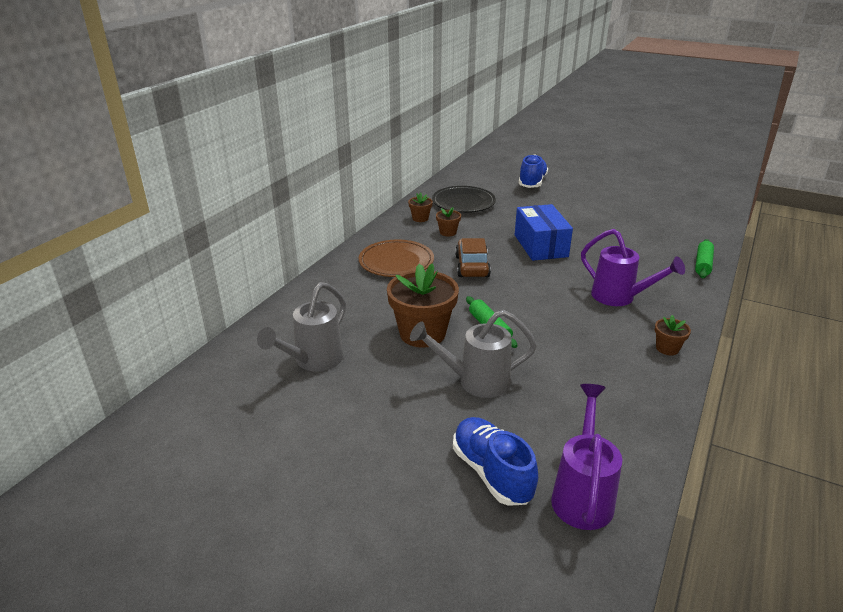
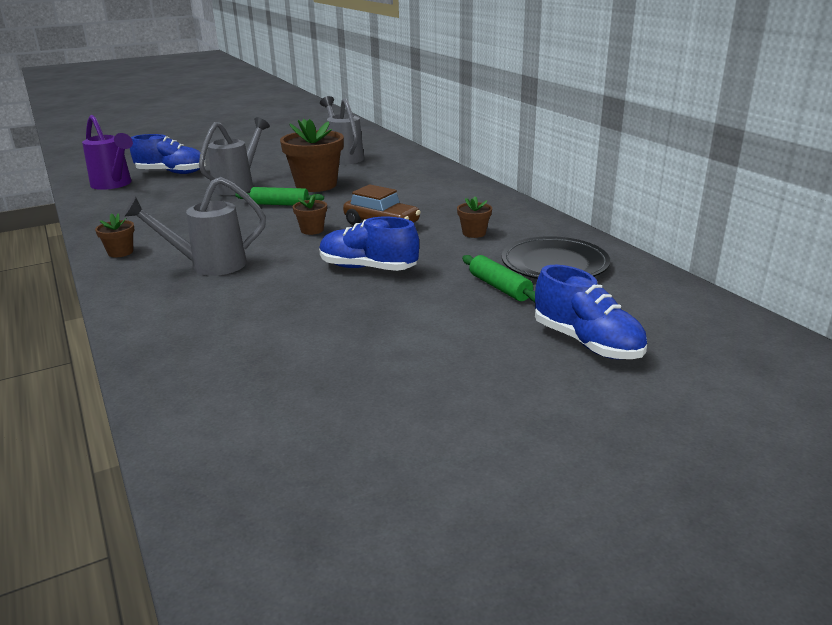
camera: 125 degrees right, 5 degrees down
brown plate [359,240,434,277] -> none
brown flower pot [408,192,433,222] -> brown flower pot moved to [293,194,327,235]
blue box [515,204,573,261] -> blue shoe [319,217,419,271]
purple watering can [581,229,685,306] -> grey watering can [124,177,266,276]
green rolling pin [695,239,714,278] -> green rolling pin moved to [462,255,535,302]

